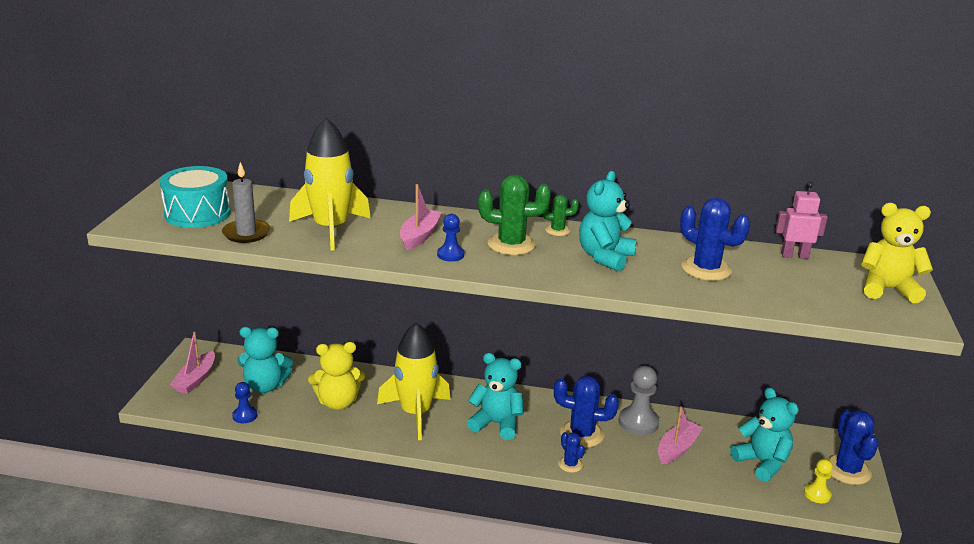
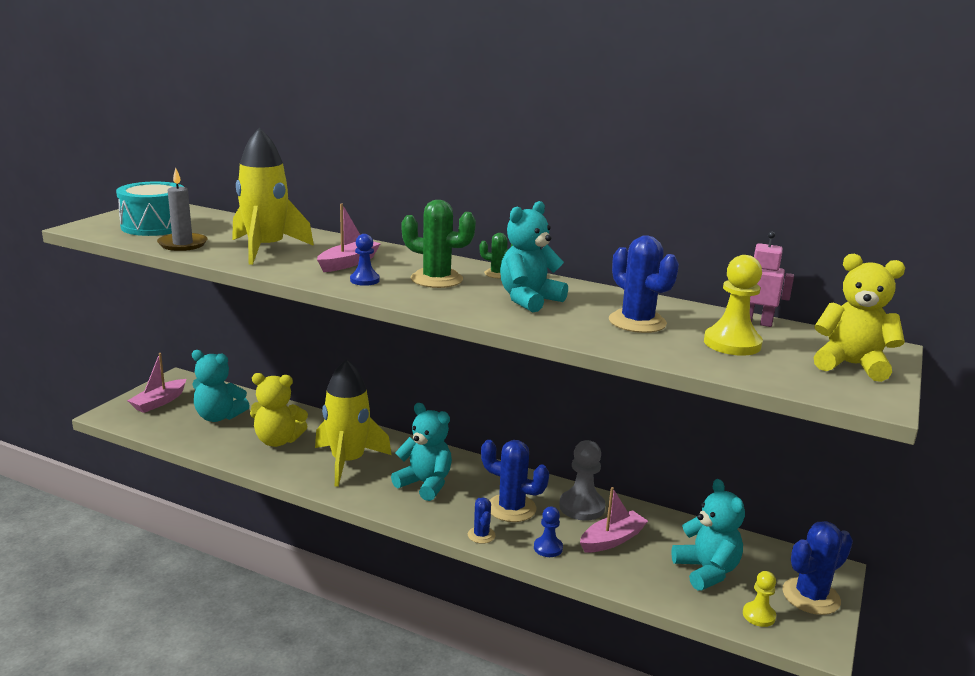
camera: 15 degrees right, 5 degrees down
blue pawn [232,382,257,423] -> blue pawn moved to [534,507,563,557]
blue cactus [826,409,878,485] -> blue cactus turned 45 degrees clockwise [782,521,853,615]
none -> yellow pawn [704,255,763,356]

